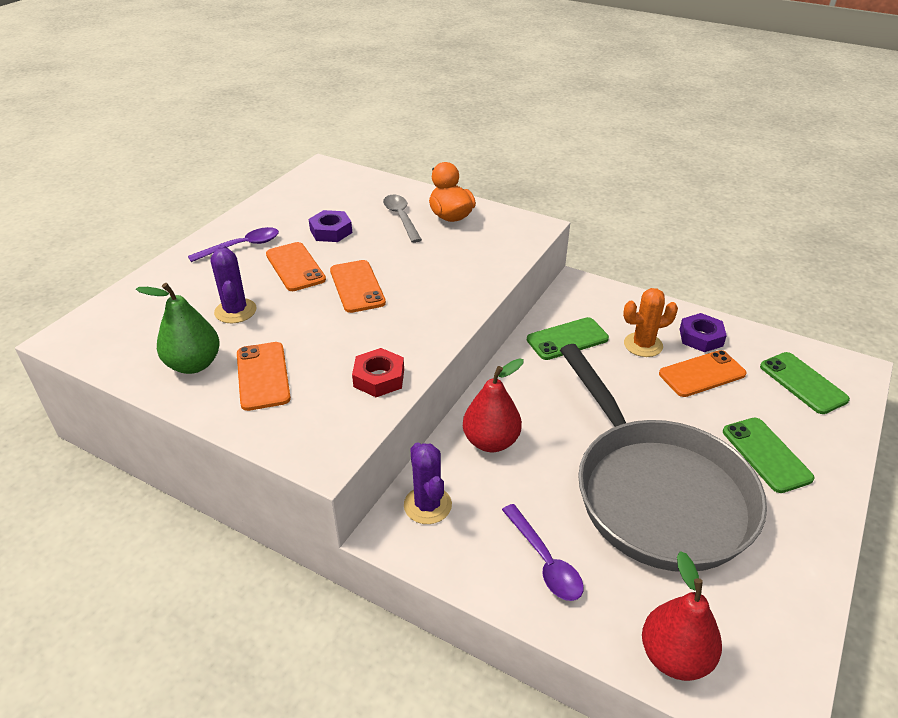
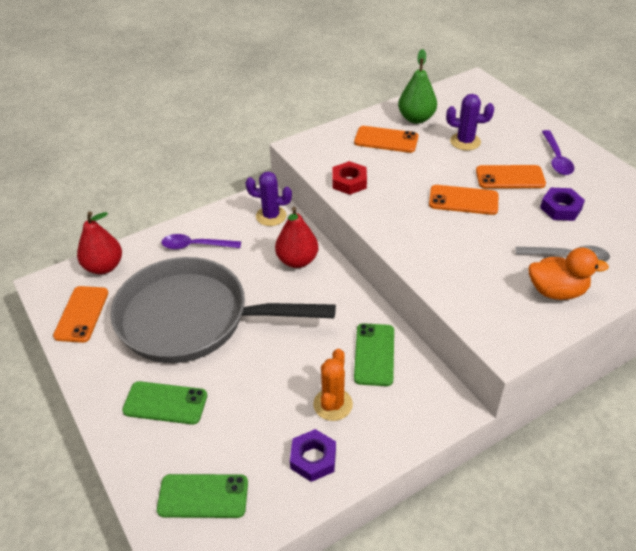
camera: 120 degrees right, 5 degrees up
orange phone [659,350,747,397] -> orange phone moved to [53,286,108,343]

